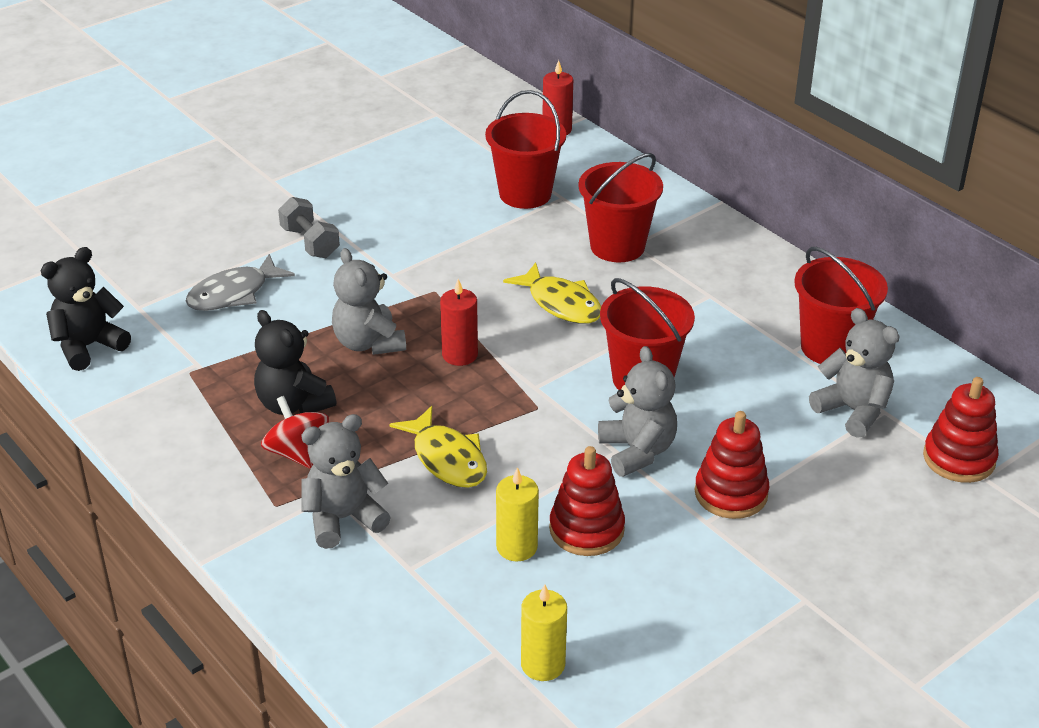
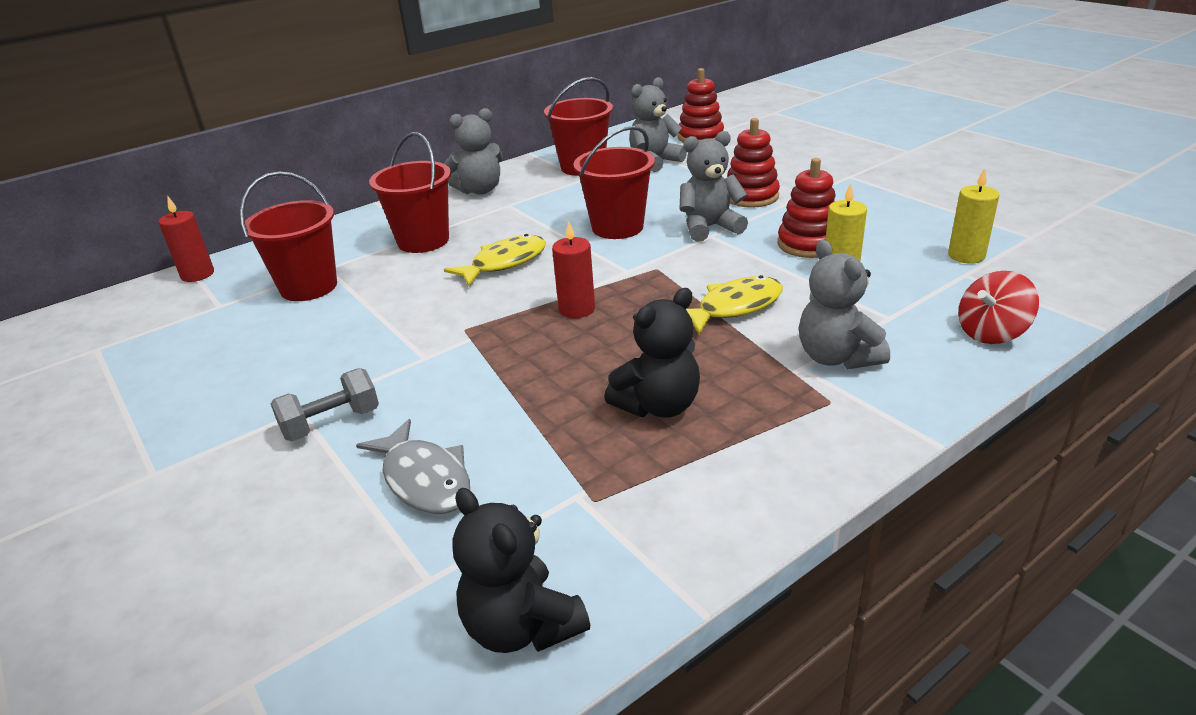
camera: 85 degrees left, 5 degrees down
red spinning top [261,396,329,469] -> red spinning top moved to [958,271,1039,344]
grey teddy bear [332,248,406,355] -> grey teddy bear moved to [444,108,503,194]

